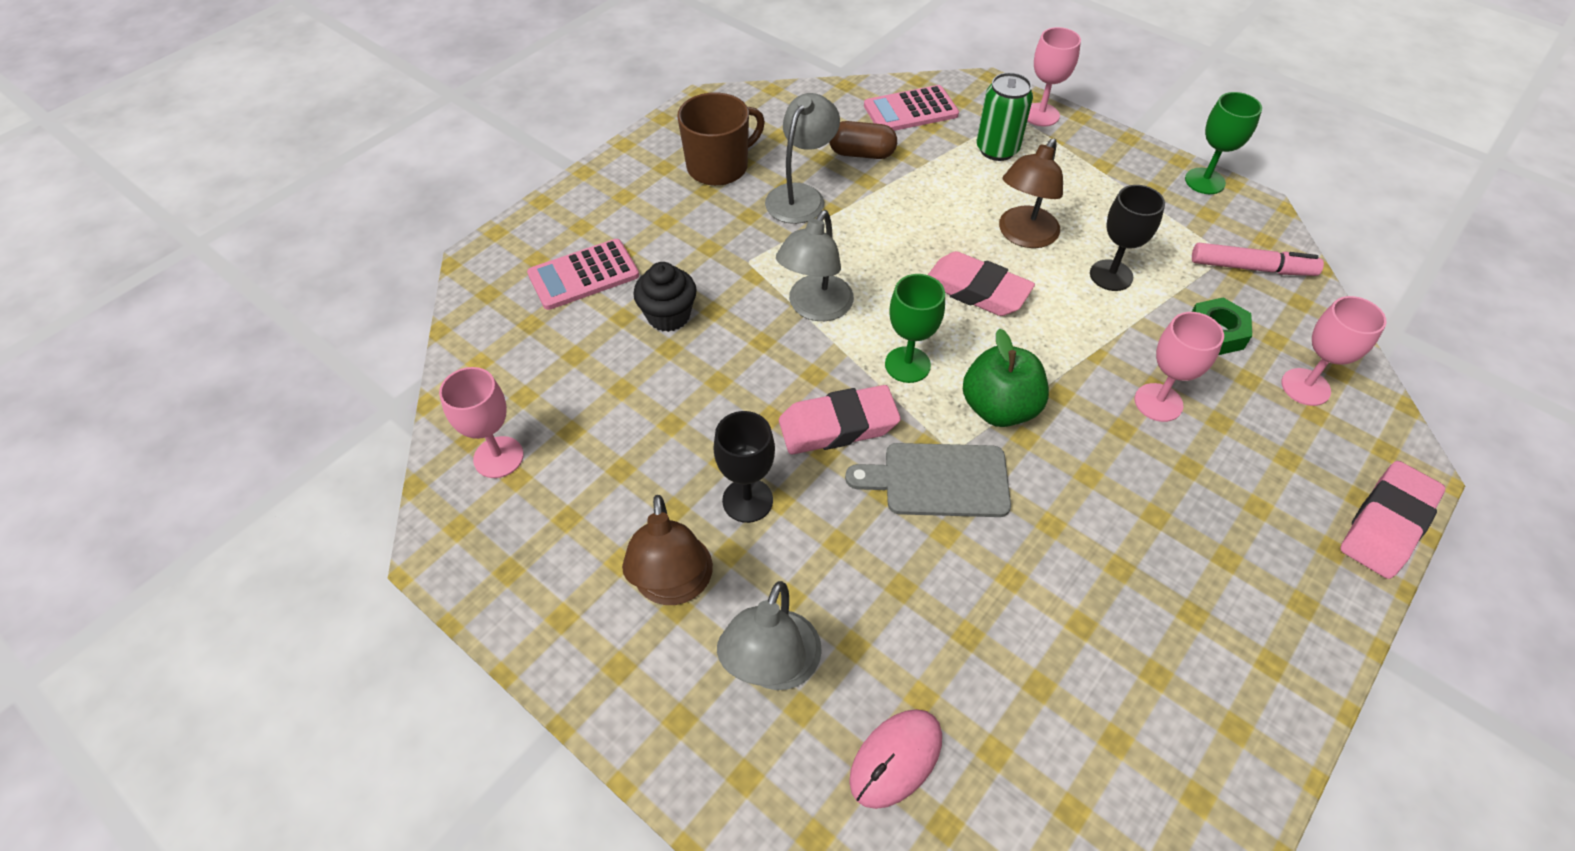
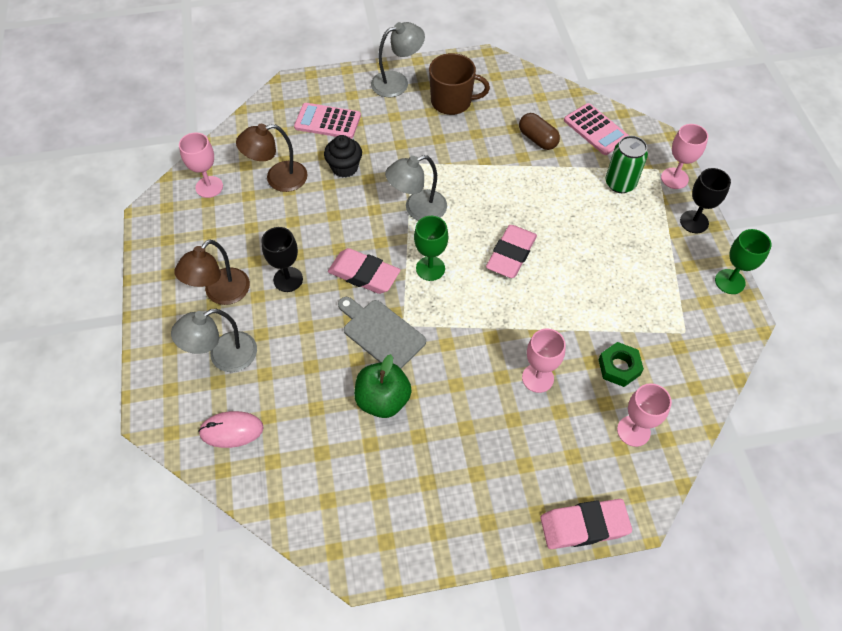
camera: 40 degrees right, 5 degrees up
grey lamp [765,93,840,224] -> grey lamp moved to [371,22,425,97]
pink calculator [864,85,959,131] -> pink calculator turned 150 degrees counterclockwise [564,103,629,155]
pink eraser [928,251,1035,316] -> pink eraser turned 45 degrees clockwise [486,225,537,278]
green apple [963,328,1049,427] -> green apple moved to [354,354,411,418]
brown lamp [999,138,1063,248] -> brown lamp moved to [236,124,308,192]
black goblet [1090,185,1165,291] -> black goblet moved to [680,168,731,233]
pink marker [1192,243,1324,276] -> none

